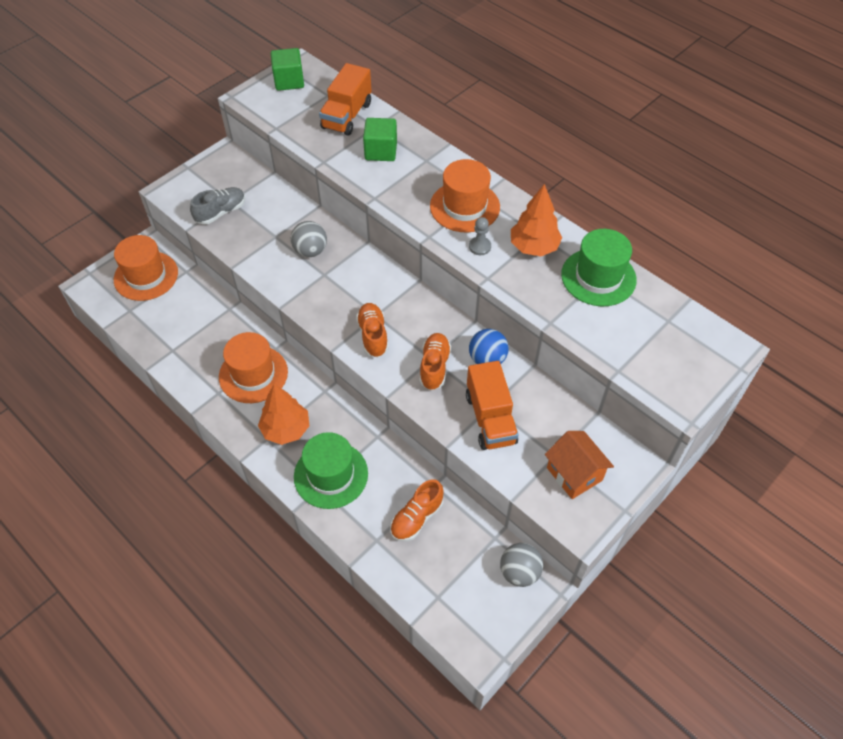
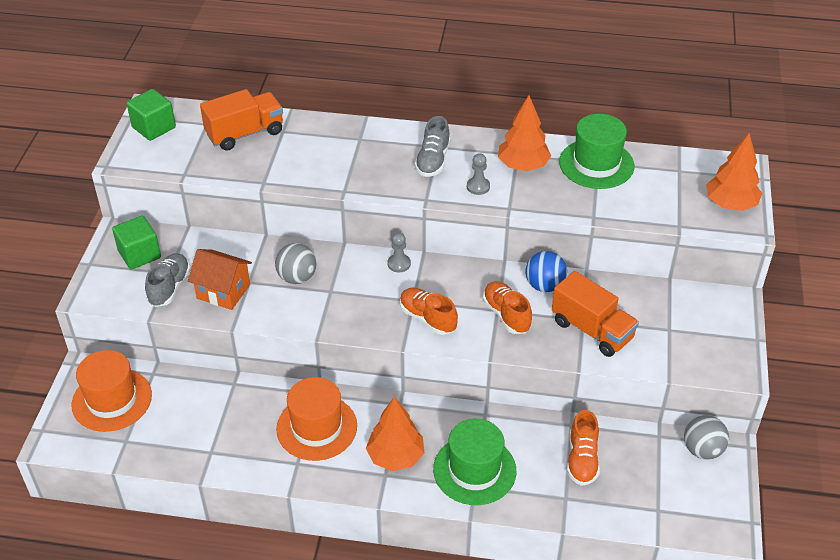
camera: 35 degrees left, 10 degrees down
orange truck [319,63,371,136] -> orange truck turned 105 degrees counterclockwise [200,89,283,151]
green cube [363,118,397,161] -> green cube moved to [112,216,161,270]
orange hat [430,159,500,233] -> grey shoe [415,116,450,177]
orange house [545,431,614,499] -> orange house moved to [188,249,252,310]
none -> grey pawn [387,233,411,272]
none -> orange tree [706,133,762,211]

